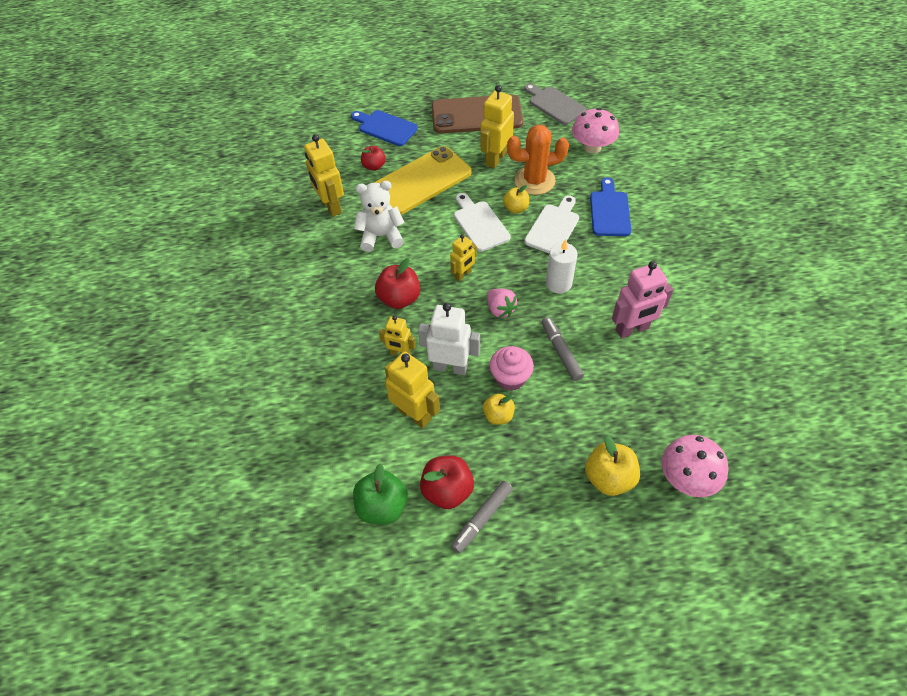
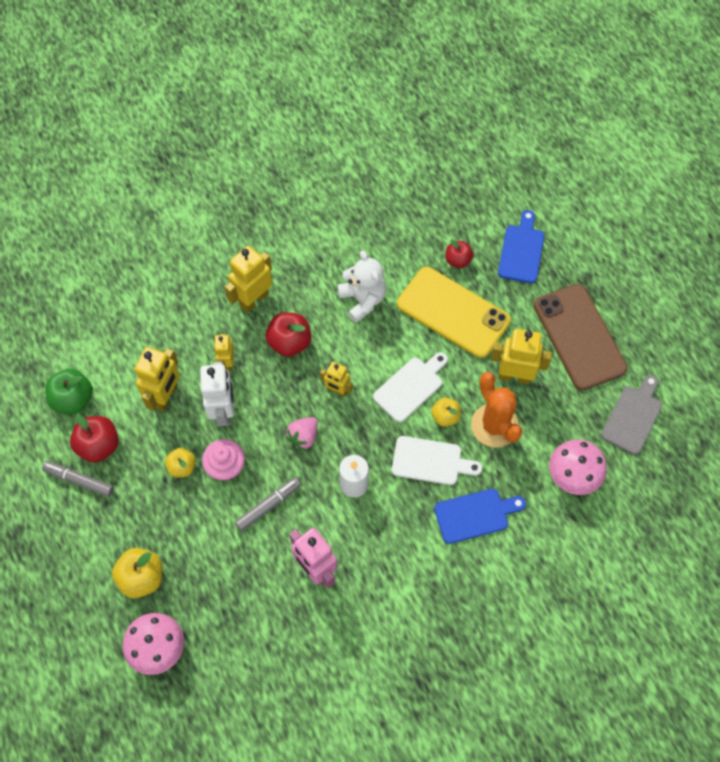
camera: 70 degrees right, 10 degrees up
yellow robot [304,134,344,217] -> yellow robot moved to [225,246,272,313]

